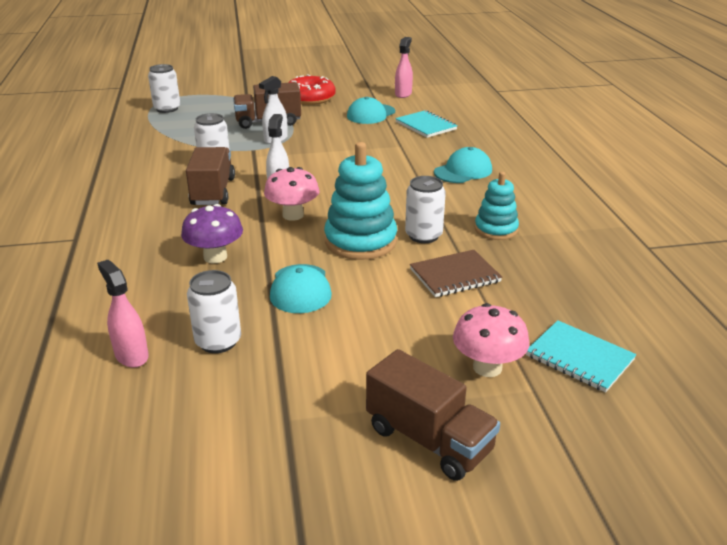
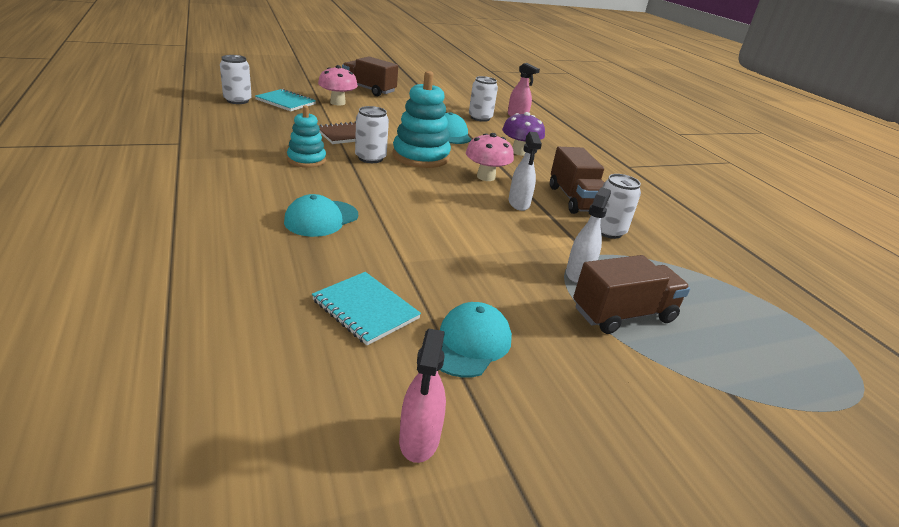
camera: 165 degrees right, 0 degrees up
white can [148,64,180,113] -> white can moved to [220,55,252,104]
red donut [288,74,335,105] -> none

